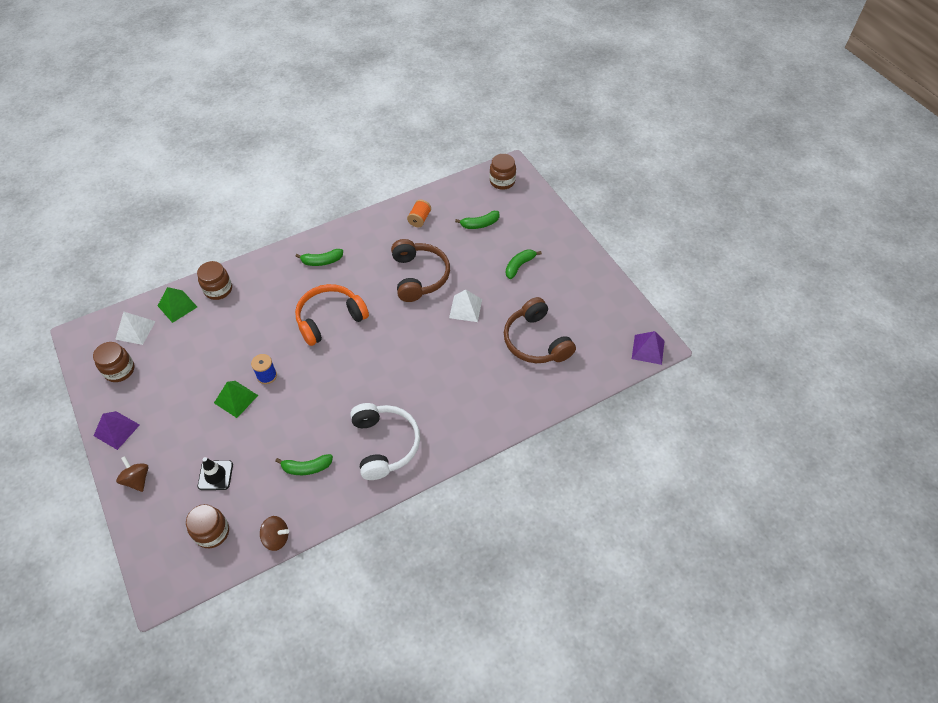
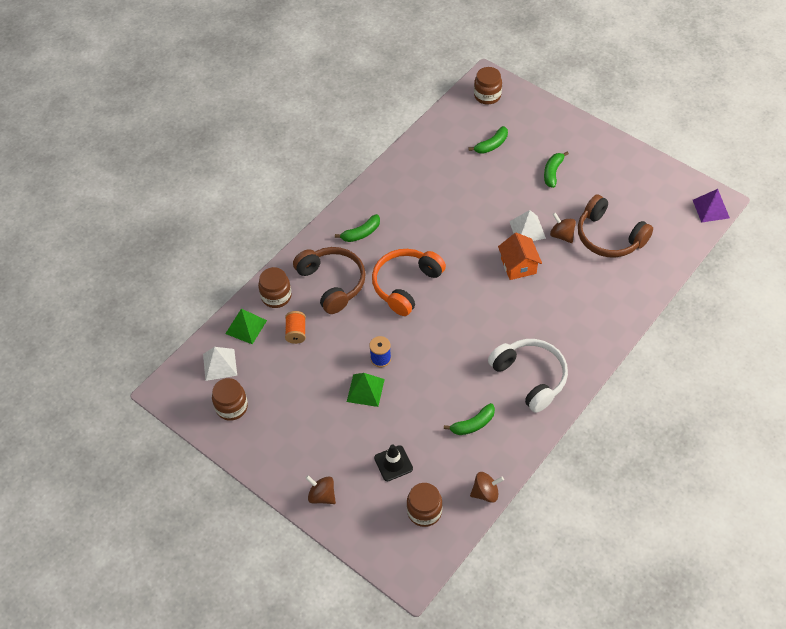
camera: 20 degrees left, 0 degrees up
purple pyramid [94,411,140,450] -> none
brown headphones [391,239,450,302] -> brown headphones moved to [293,247,366,314]
orange spool [407,200,431,227] -> orange spool moved to [285,311,306,344]
none -> orange house [498,233,542,280]
none -> brown spinning top [550,213,576,243]

